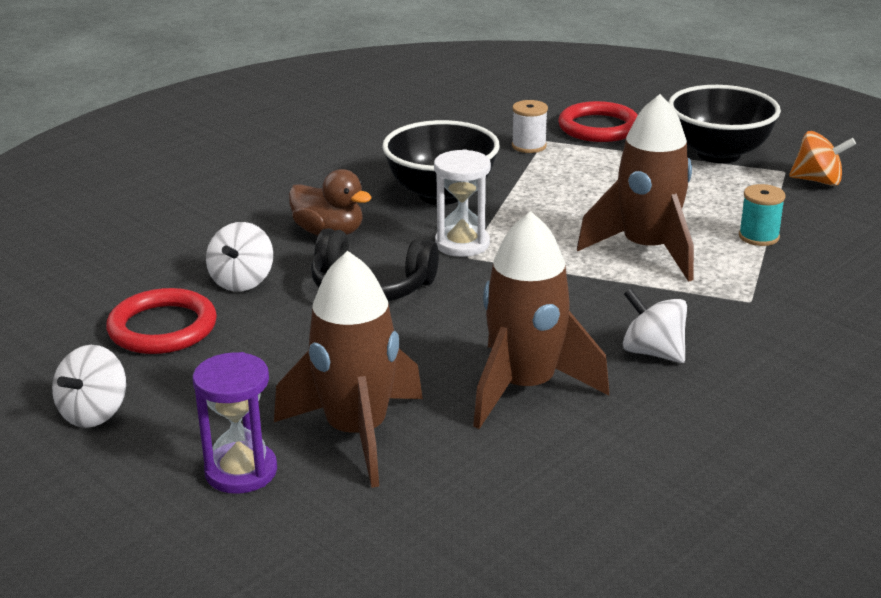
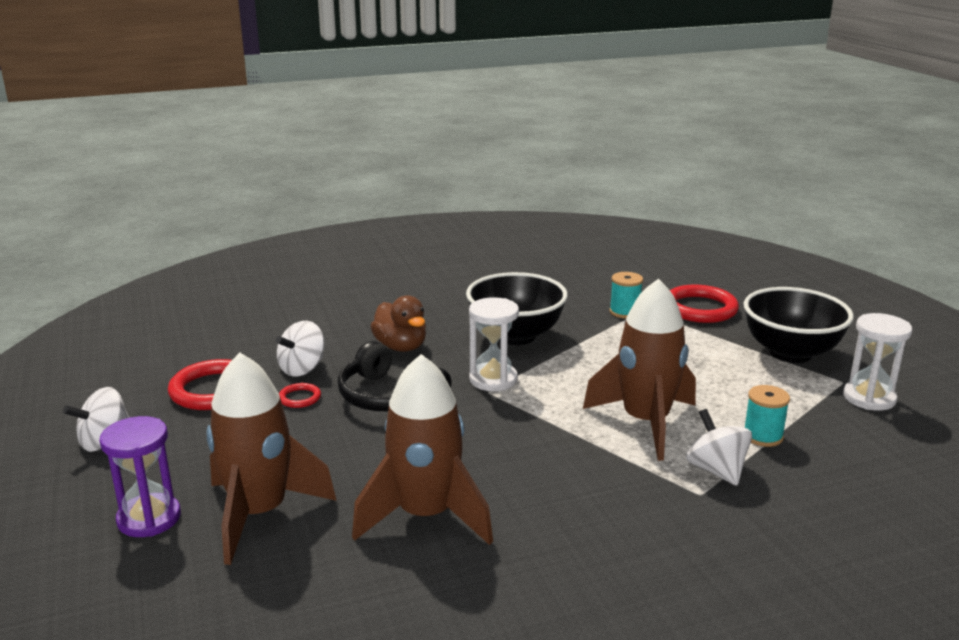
camera: 25 degrees right, 5 degrees down
white spool [512,100,548,153] -> turquoise spool [610,272,643,318]
white spinning top [623,288,687,363] -> white spinning top moved to [686,409,752,486]
orange spinning top [789,131,856,186] -> white hourglass [843,313,912,411]
none -> red ring [279,383,321,408]

